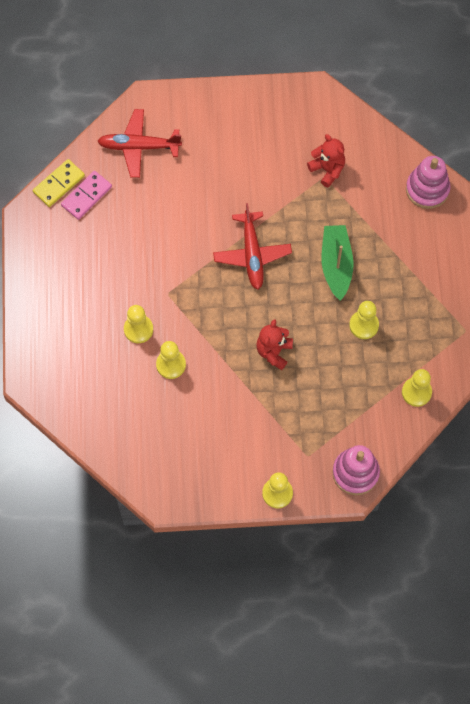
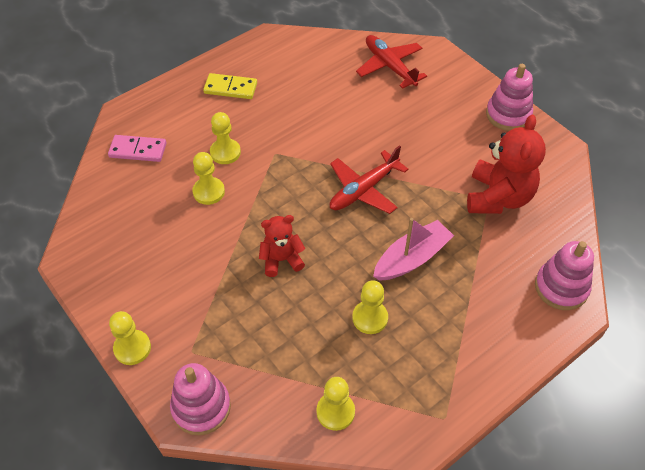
camera: 55 degrees right, 15 degrees down
yellow domino [33,159,85,207] -> yellow domino moved to [203,73,257,99]
pink domino [61,171,112,220] -> pink domino moved to [108,135,166,162]
red teddy bear [307,134,345,187] -> red teddy bear [467,115,546,214], size x1.70
green boat [322,225,354,301] -> pink boat [373,218,454,281]
none -> pink stacking toy [486,64,533,131]

